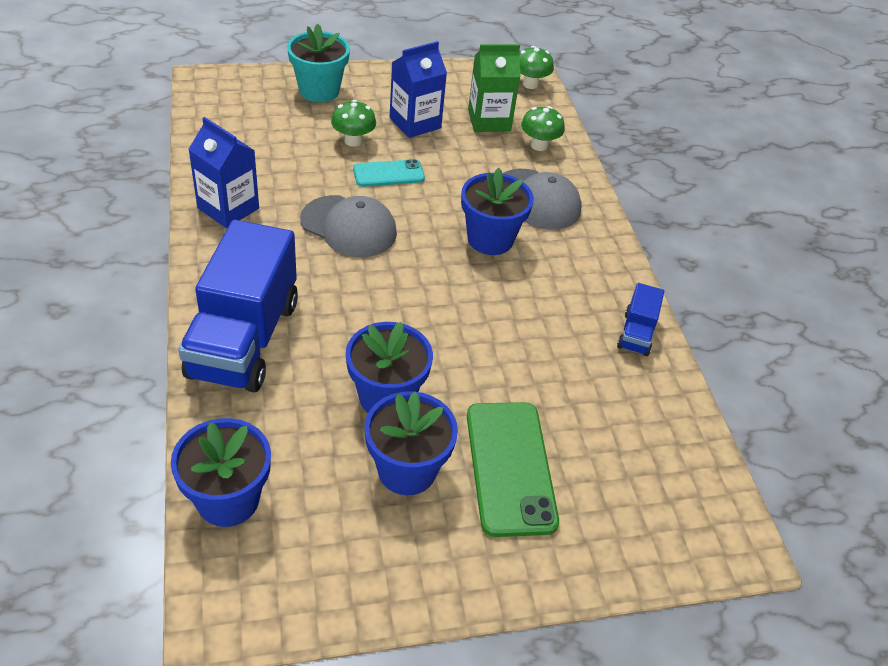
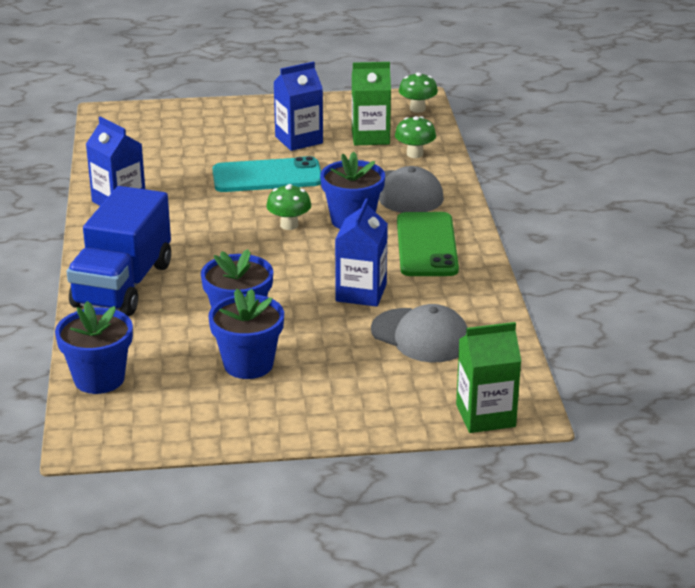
camera: 10 degrees right, 15 degrees down
turquoise flower pot [287,24,350,102] -> none
grey cap [300,195,397,257] -> grey cap moved to [371,304,468,362]
green mushroom [331,100,376,147] -> green mushroom moved to [266,184,311,230]
turquoise phone [353,159,425,187] -> turquoise phone [212,156,321,192], size x1.69
green phone [467,402,559,537] -> green phone moved to [397,212,459,276]
blue truck [617,283,664,356] -> none
none -> blue carton [335,198,388,307]
none -> green carton [456,322,521,433]

